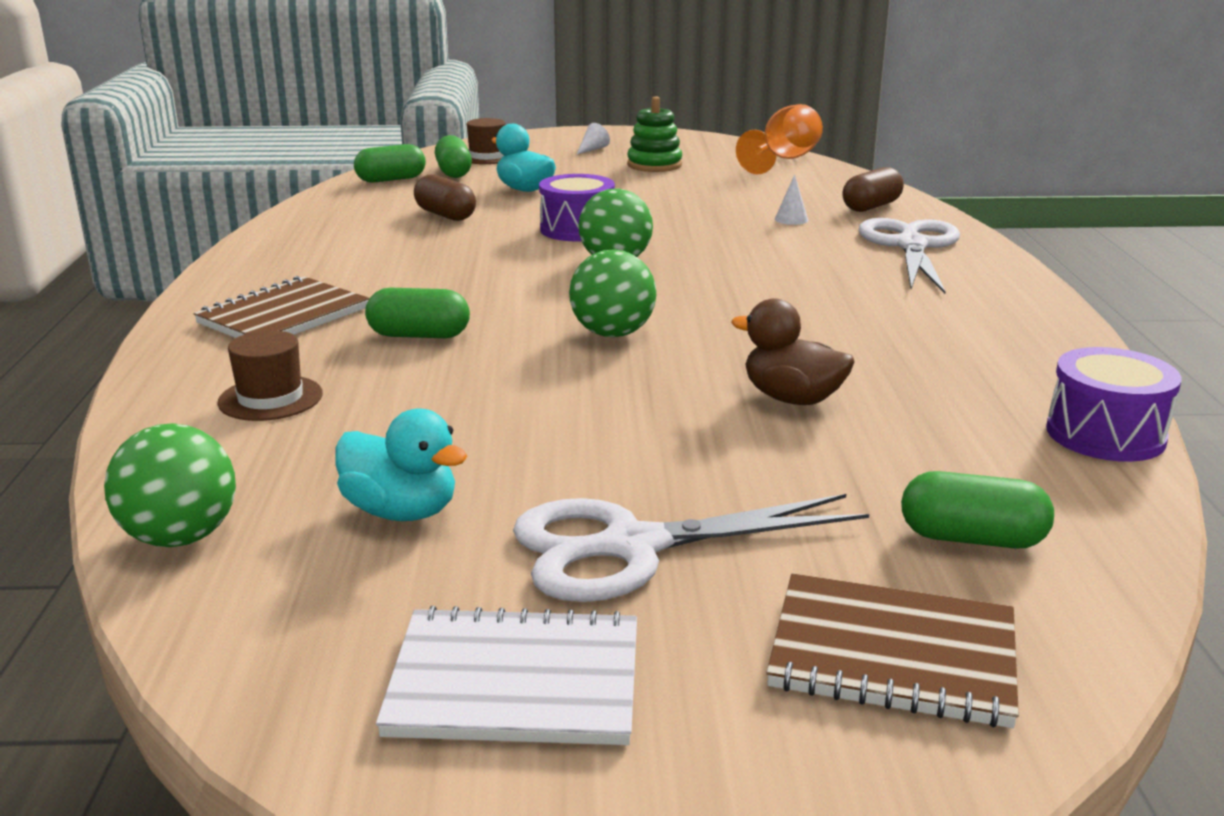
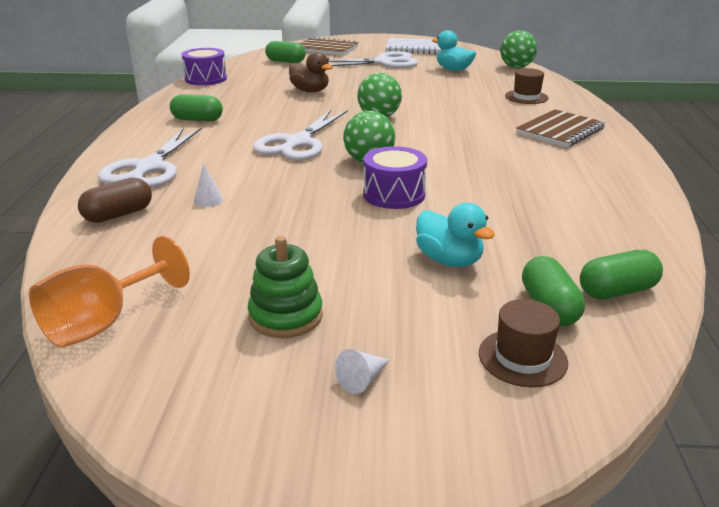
camera: 175 degrees left, 5 degrees up
green capsule [365,288,470,338] -> green capsule moved to [170,94,223,122]
brown capsule [414,175,476,221] -> none
none -> white scissors [253,110,348,160]

